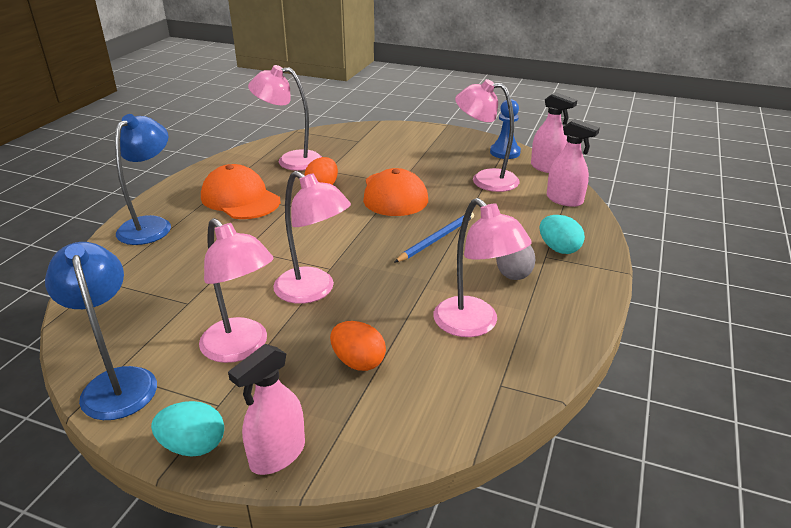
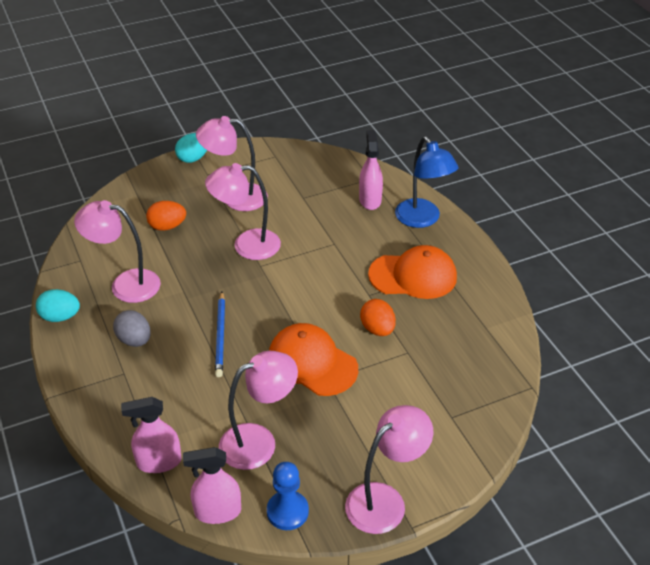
camera: 135 degrees right, 10 degrees up
blue lamp [45,242,157,420] -> none
pink spray bottle [228,344,305,475] -> pink spray bottle moved to [359,130,383,210]
pink lamp [248,65,322,171] -> pink lamp moved to [345,405,433,534]
turquoise egg [540,215,585,254] -> turquoise egg moved to [36,289,80,322]

